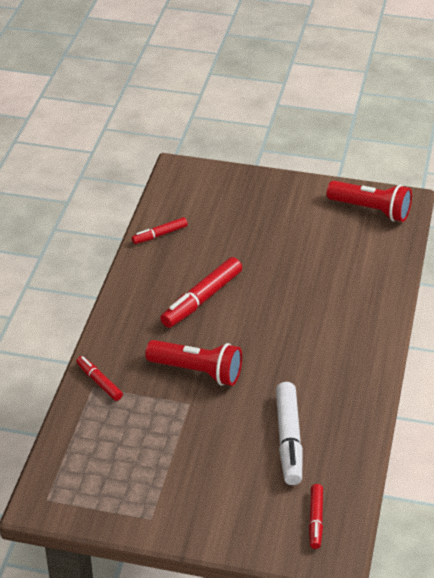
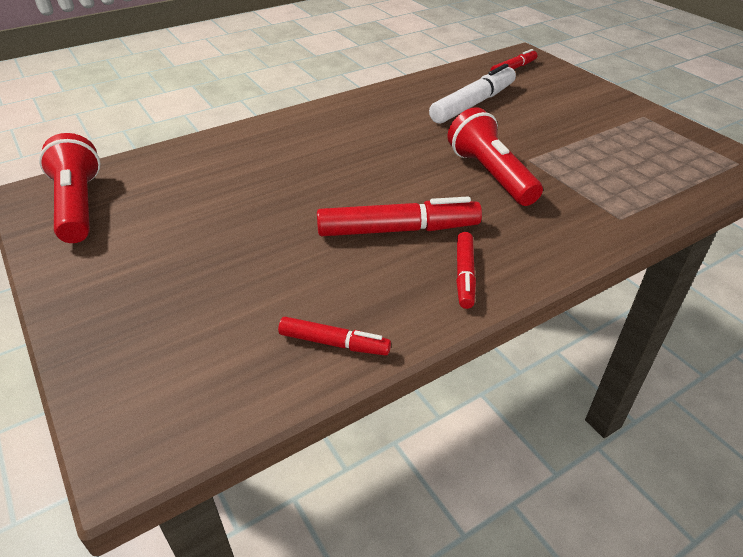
camera: 135 degrees left, 0 degrees up
red marker [76,356,123,401] -> red marker moved to [456,232,476,309]

